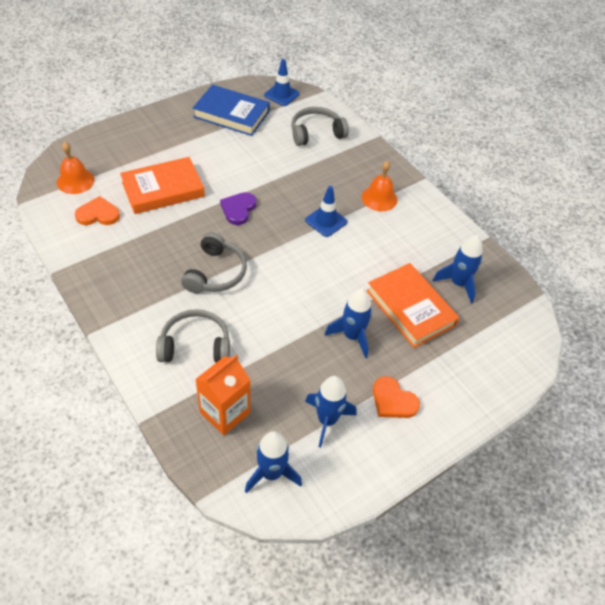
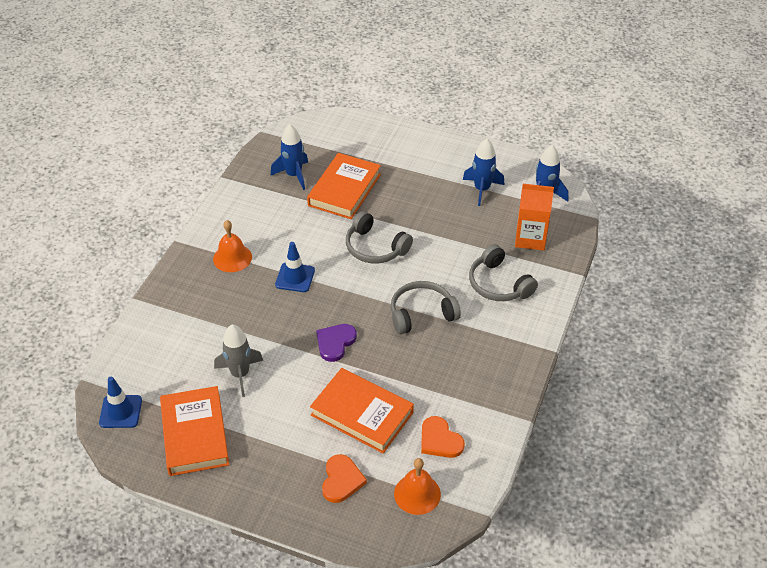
camera: 120 degrees left, 5 degrees down
blue book [193,85,270,136] -> orange book [160,386,229,476]
purple heart [220,192,257,225] -> purple heart turned 135 degrees clockwise [316,324,357,362]
grey headphones [291,107,349,146] -> grey headphones moved to [346,211,413,263]
blue rocket [325,289,372,358] -> none
orange heart [373,376,420,418] -> orange heart moved to [322,454,367,503]
none -> grey rocket [214,324,263,397]

